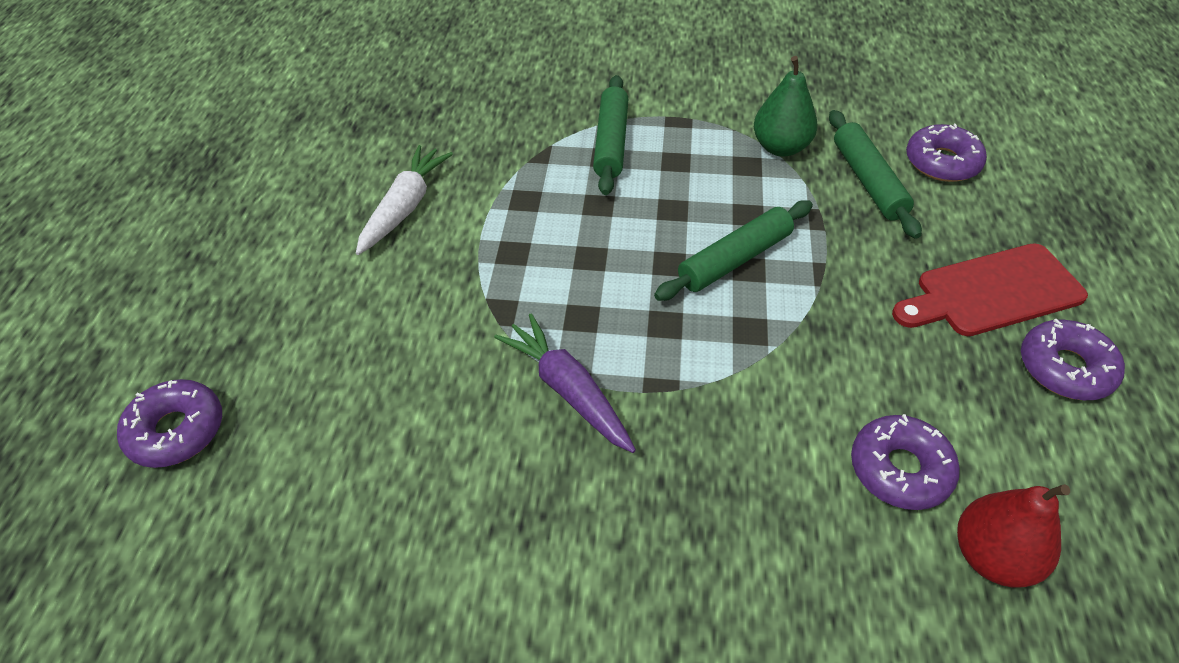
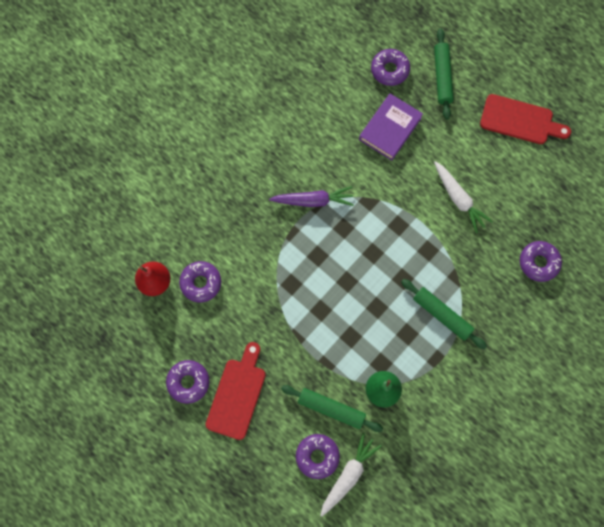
camera: 125 degrees right, 25 degrees up
green rolling pin [654,200,813,301] -> green rolling pin moved to [434,29,454,120]
none -> white carrot [320,433,382,517]
none -> purple book [359,94,423,161]
none -> red cutting board [480,94,571,144]
none -> purple donut [520,241,562,282]

